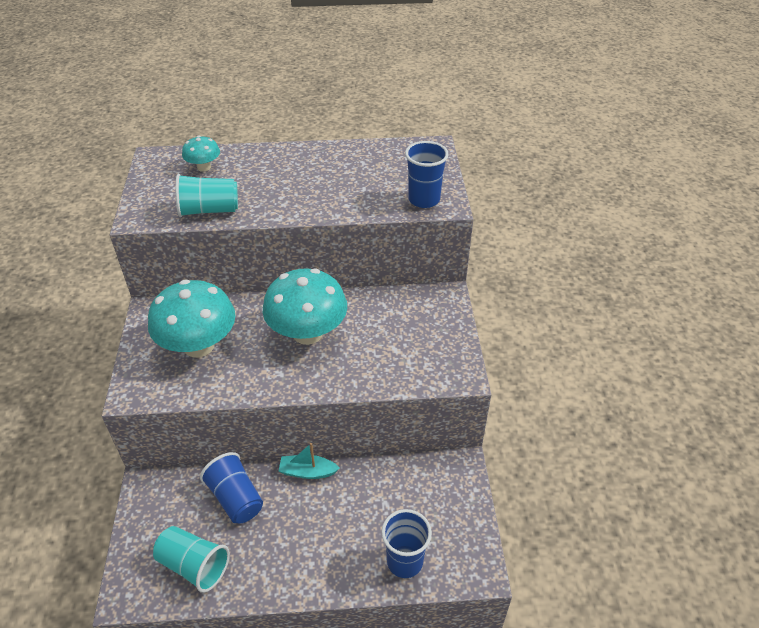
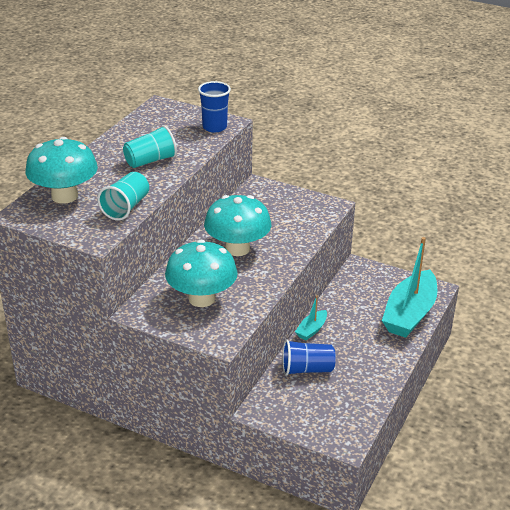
camera: 60 degrees left, 10 degrees down
turquoise cup [153,526,230,593] -> turquoise cup moved to [123,125,177,168]
turquoise mushroom [182,135,220,172] -> turquoise mushroom [25,137,98,204], size x2.05
blue cup [382,509,432,578] -> turquoise boat [382,237,438,338]

